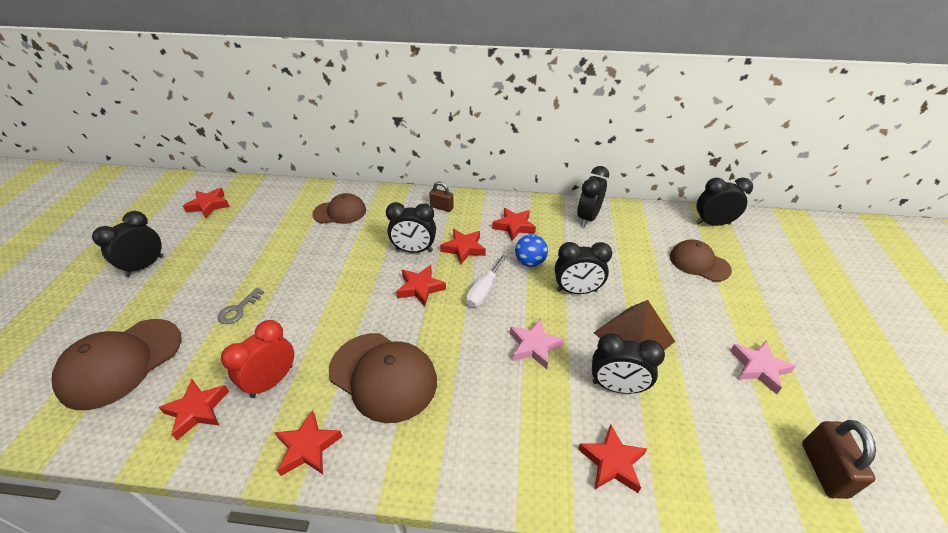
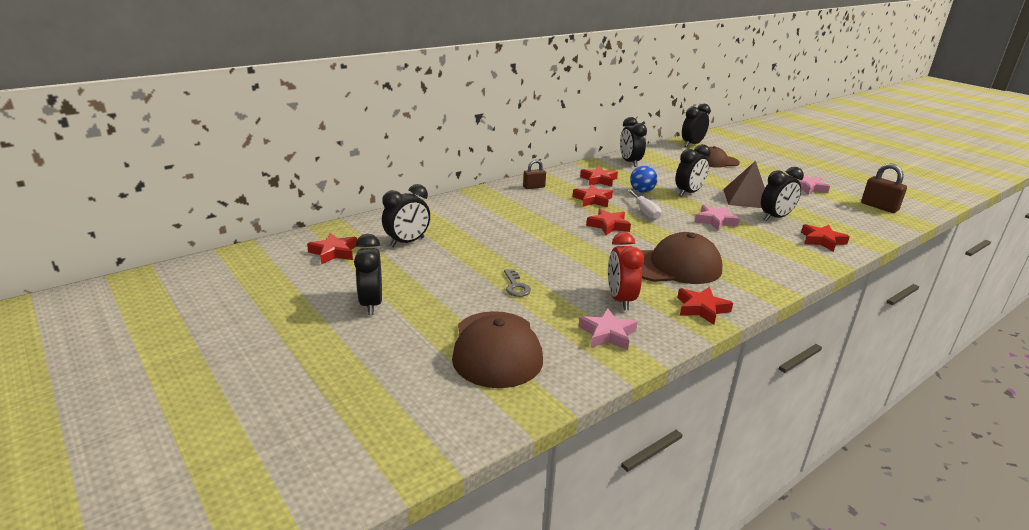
camera: 45 degrees left, 15 degrees down
red star [158,379,229,440] -> pink star [579,308,638,350]
brown cap [312,193,366,224] -> none
black clock [386,202,436,253] -> black clock moved to [382,184,430,247]

